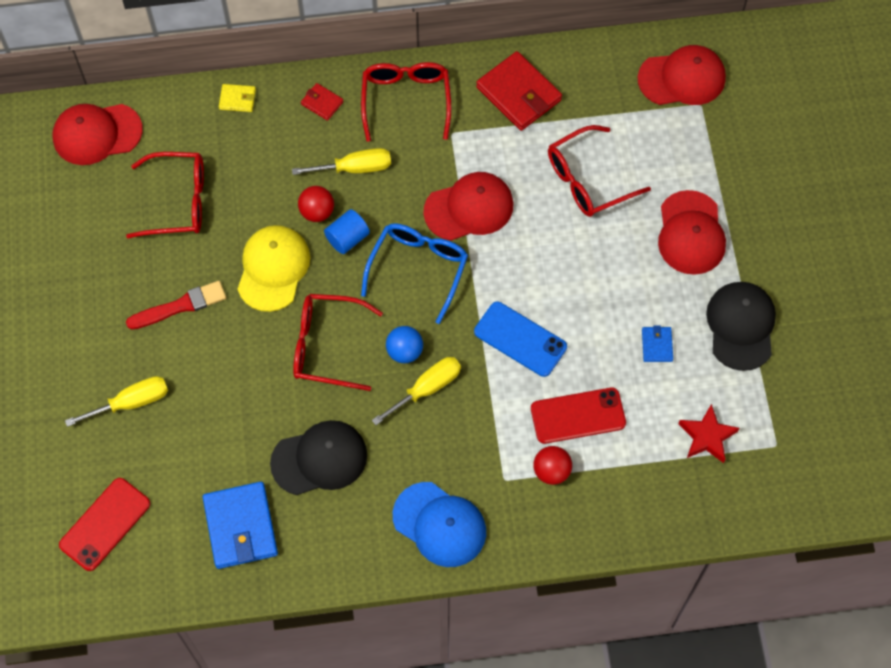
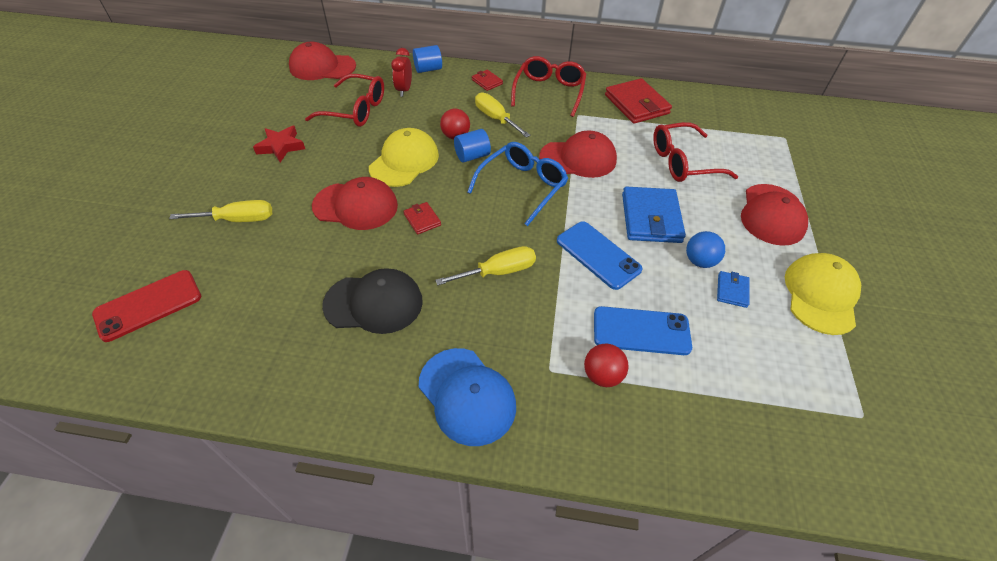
camera: 15 degrees right, 15 degrees down
red brush [126,281,226,330] -> none
blue wallet [203,482,278,569] -> blue wallet moved to [622,187,686,243]
yellow wallet [219,84,256,112] -> blue cylinder [413,45,442,73]
yellow screwdriver [292,148,391,175] -> yellow screwdriver turned 135 degrees counterclockwise [475,92,530,138]
red glasses [293,294,383,391] -> red wallet [403,202,441,234]
blue ball [386,326,423,363] -> blue ball moved to [686,231,725,268]
red phone [531,388,626,444] -> blue phone [594,306,692,355]
red cap [638,45,726,105] -> red cap moved to [312,177,398,230]
red star [678,404,739,463] -> red star moved to [253,126,305,162]
black cap [706,282,776,371] -> yellow cap [785,253,861,335]
none -> red clock [391,48,412,97]

